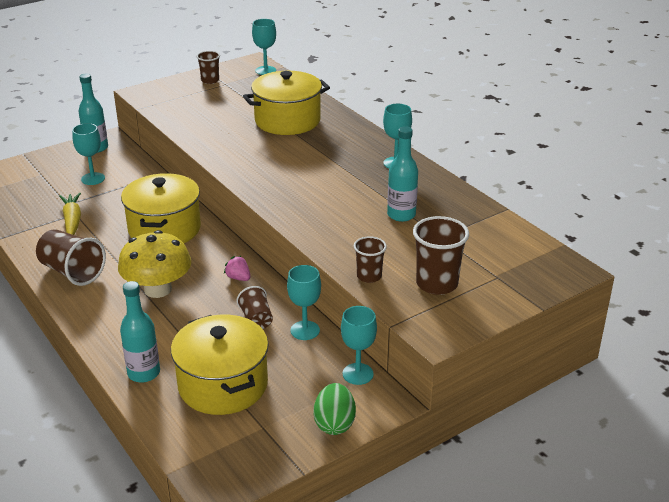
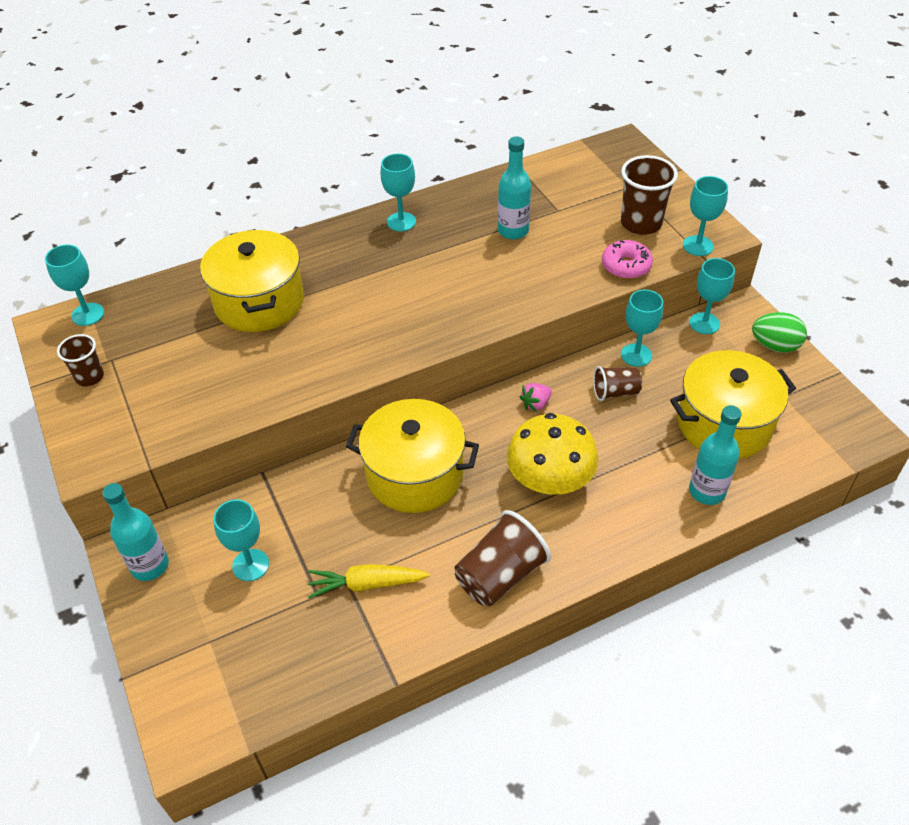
camera: 80 degrees left, 15 degrees up
brown cup [354,236,387,283] -> pink donut [602,240,653,279]
none -> turquoise goblet [683,176,728,256]

